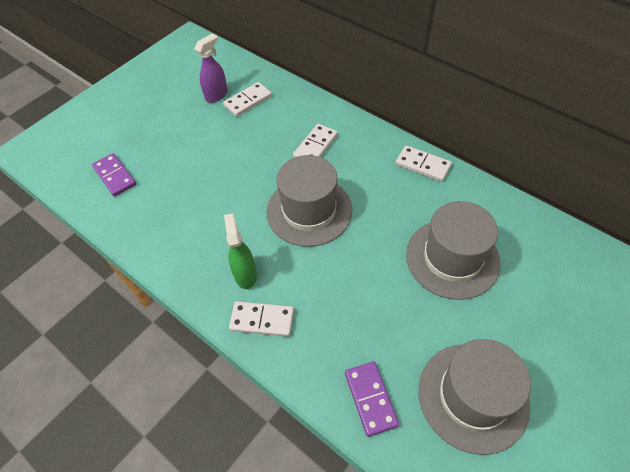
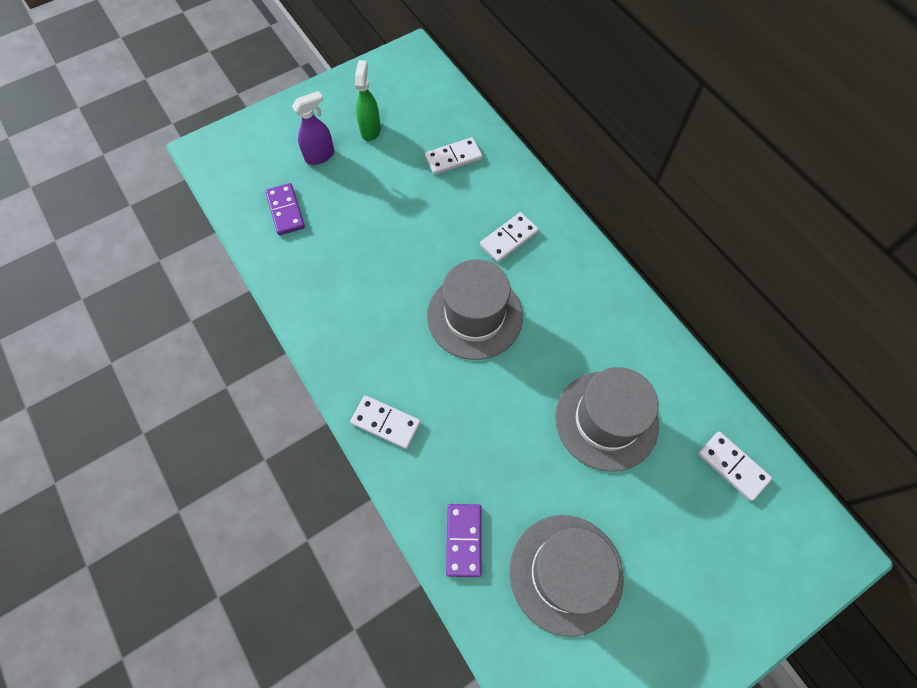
camera: 15 degrees right, 10 degrees up
purple spray bottle [195,33,228,103] -> purple spray bottle moved to [292,91,334,165]
green spray bottle [224,213,257,289] -> green spray bottle moved to [355,60,381,141]
white domino [396,145,452,182] -> white domino moved to [698,432,772,501]

